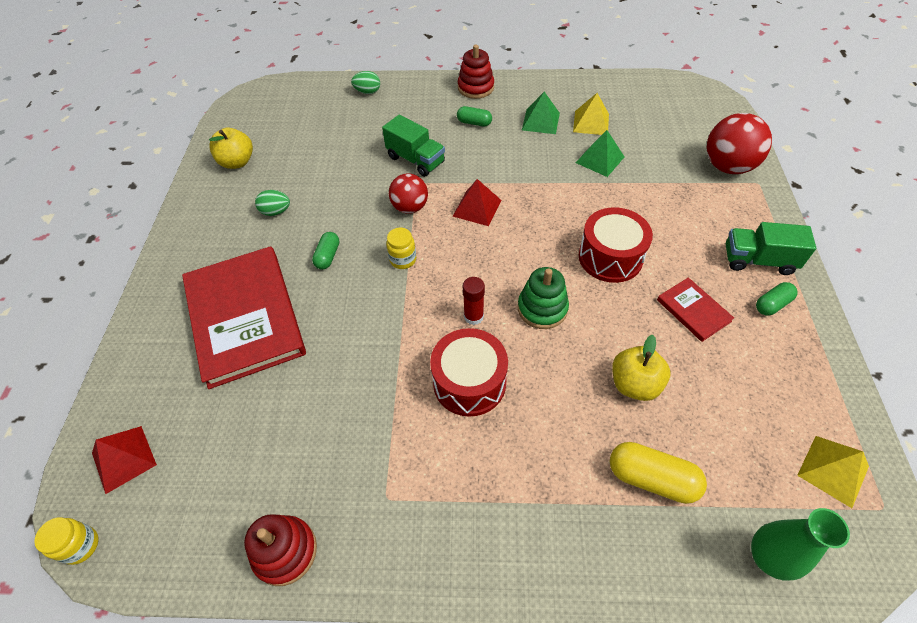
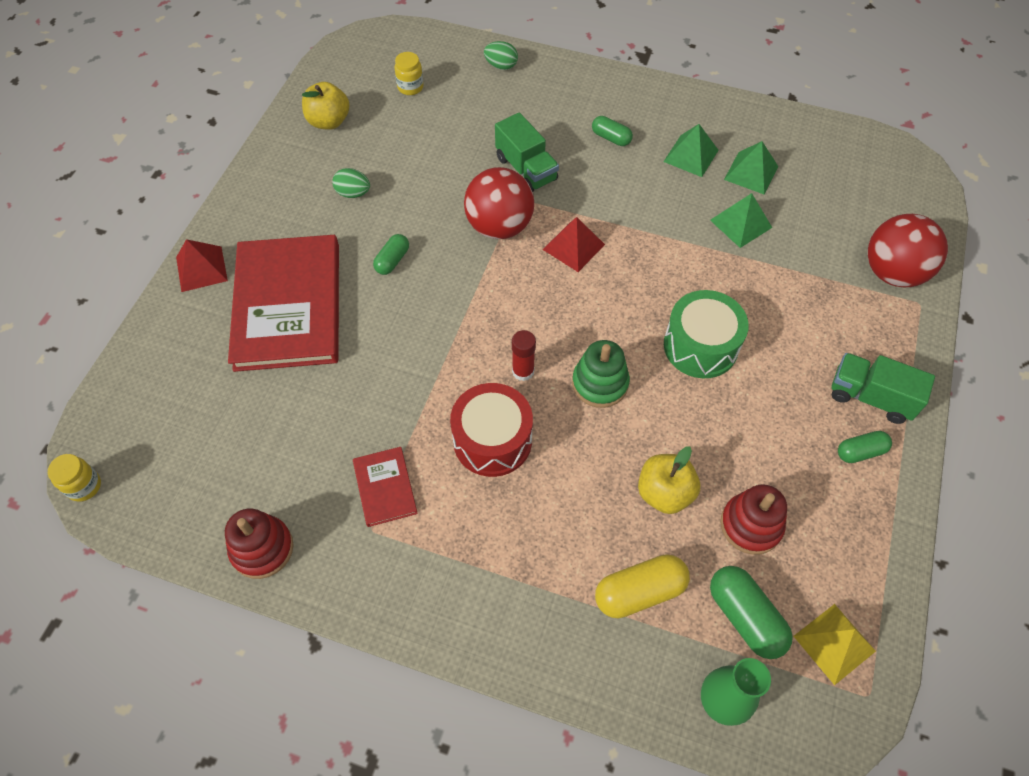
camera: 15 degrees right, 5 degrees up
red pyramid [92,426,157,494] -> red pyramid moved to [176,239,228,292]
yellow jar [386,228,416,269] -> yellow jar moved to [394,52,424,95]
red ball [389,173,428,214] -> red ball [464,167,534,239], size x1.53
red stacking toy [458,45,494,99] -> red stacking toy moved to [720,484,787,555]
yellow pyramid [573,93,609,135] -> green pyramid [724,141,778,194]
red drum [579,207,653,283] -> green drum [664,290,749,378]
yellow capsule [610,442,707,504] -> yellow capsule turned 60 degrees counterclockwise [595,554,690,618]
red book [657,277,734,342] -> red book moved to [353,447,418,527]
none -> green capsule [710,566,793,659]

